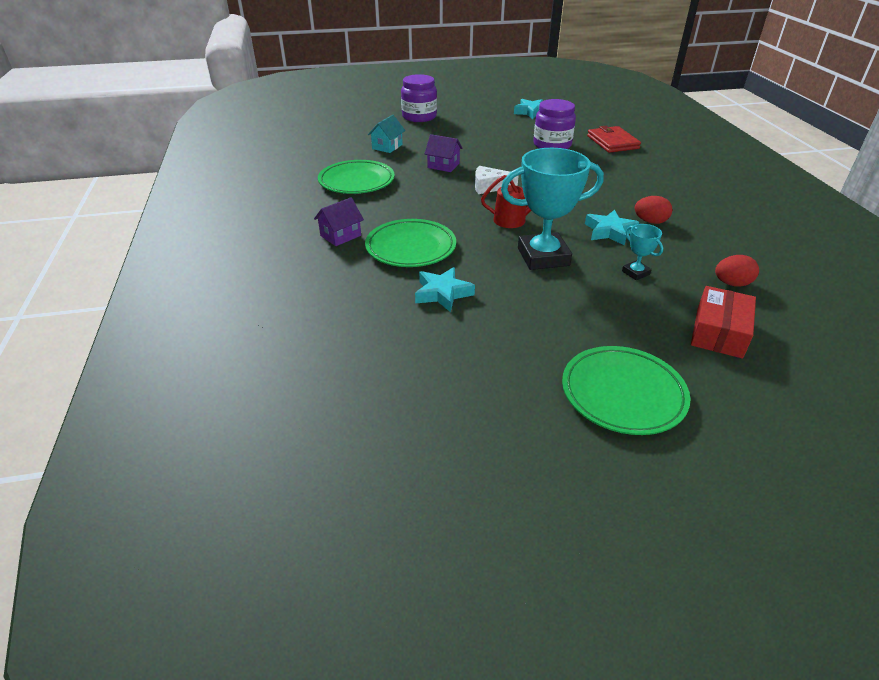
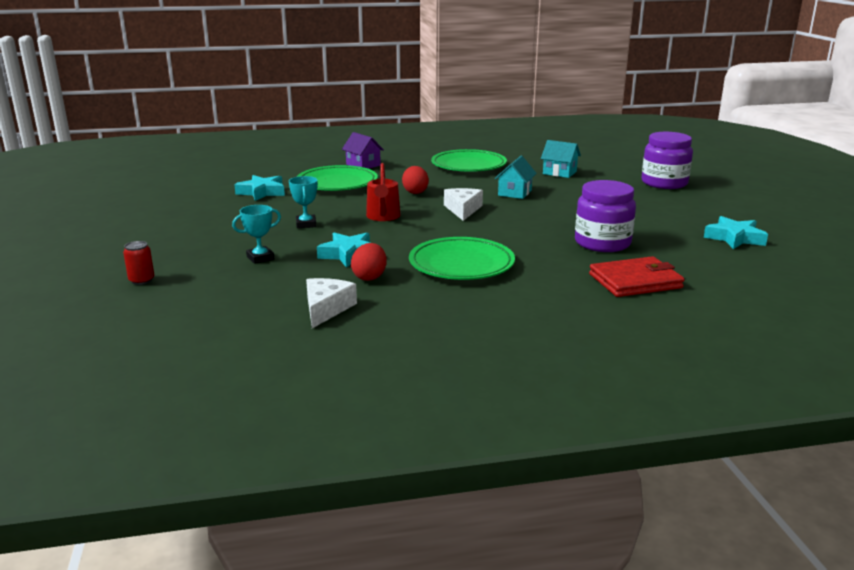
camera: 90 degrees right, 15 degrees down
purple house [424,134,463,172] -> turquoise house [495,156,537,199]
turquoise trophy [501,148,604,270] -> turquoise trophy [289,176,318,228], size x0.46
green plate [562,346,691,435] -> green plate moved to [409,237,515,280]
red box [691,286,756,359] -> red can [123,241,155,285]
red egg [715,255,759,287] -> red egg moved to [402,166,429,194]
none -> white cheese [306,278,357,328]

